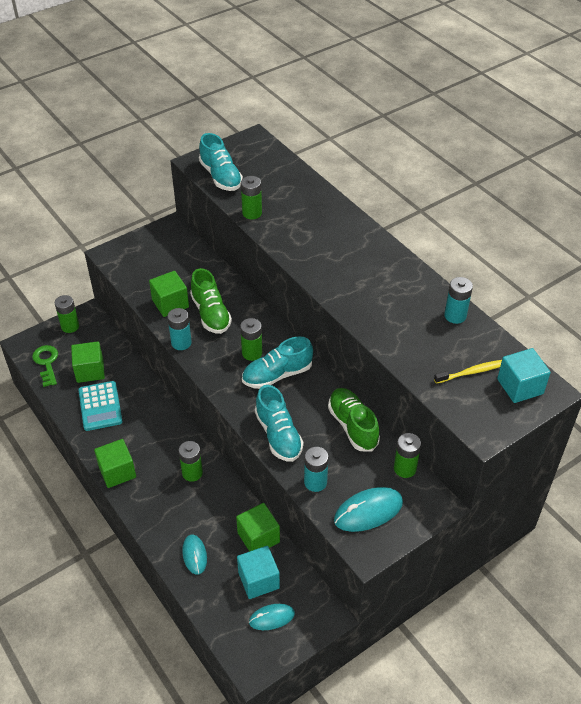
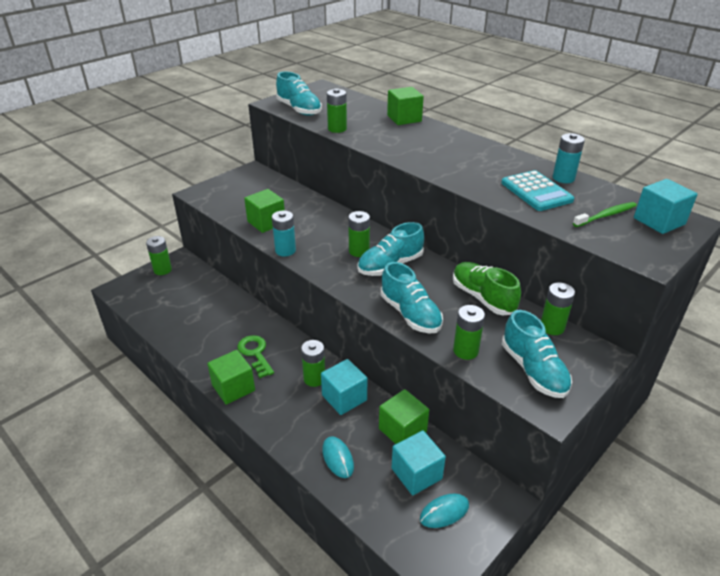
camera: 10 degrees left, 10 degrees down
green key [32,345,58,387] -> green key moved to [237,335,274,378]
green cube [71,341,105,383] -> green cube moved to [387,87,424,125]
turquoise calculator [78,381,123,431] -> turquoise calculator moved to [501,170,574,211]
green shoe [190,268,232,334] -> none
turquoise battery [304,447,329,492] -> green battery [453,305,485,360]
turquoise mouse [334,487,403,532] -> turquoise shoe [502,310,572,398]
yellow toothbrush [434,360,502,384] -> green toothbrush [573,202,637,227]
none -> turquoise cube [321,359,367,415]

